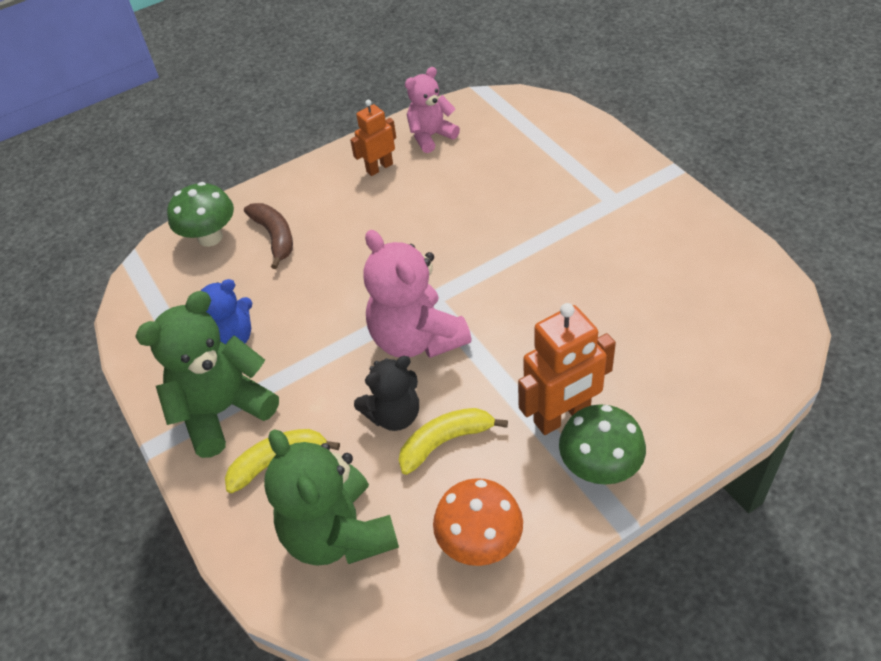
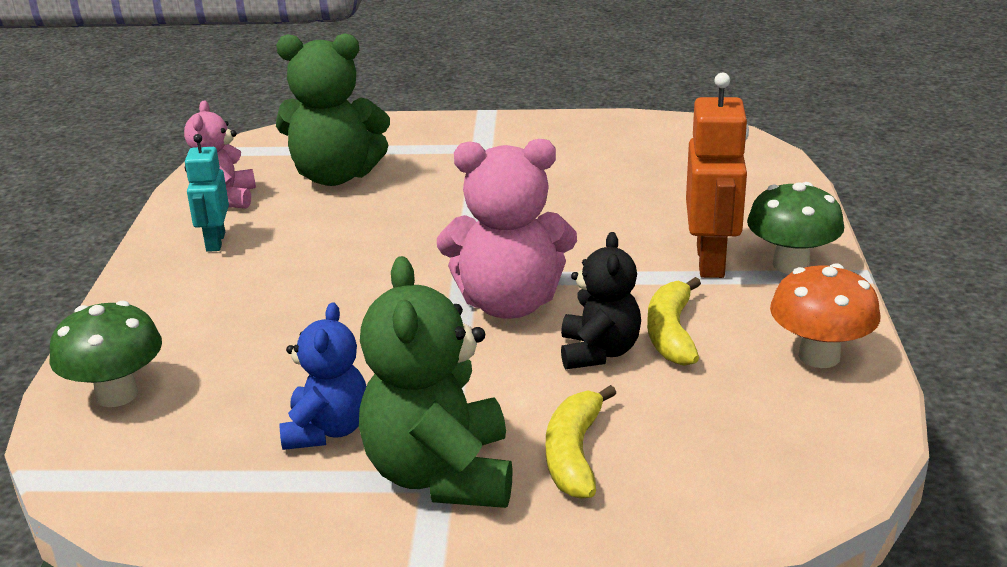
camera: 60 degrees left, 20 degrees down
brown banana [244,203,293,269] -> none
green teddy bear [264,429,399,565] -> green teddy bear moved to [276,33,390,186]
orange robot [350,100,396,176] -> turquoise robot [185,134,229,252]

